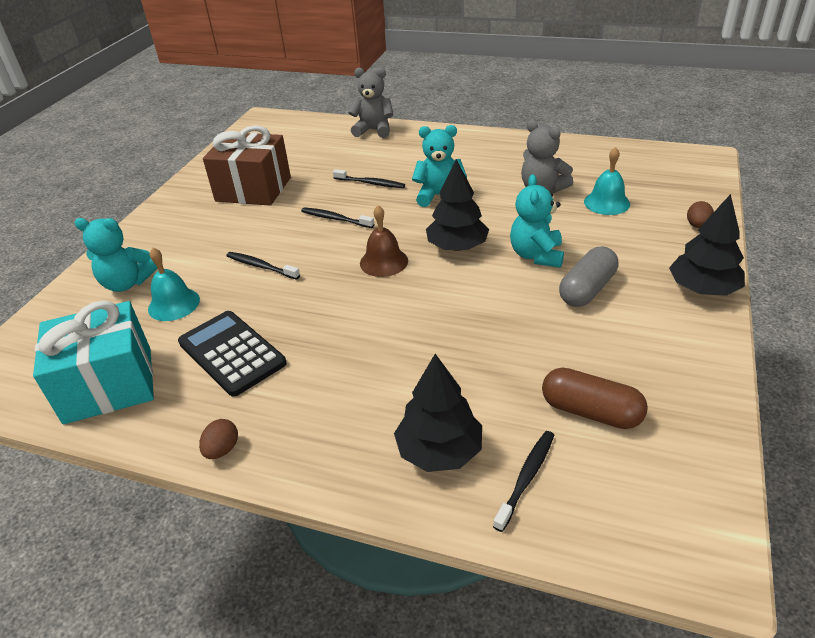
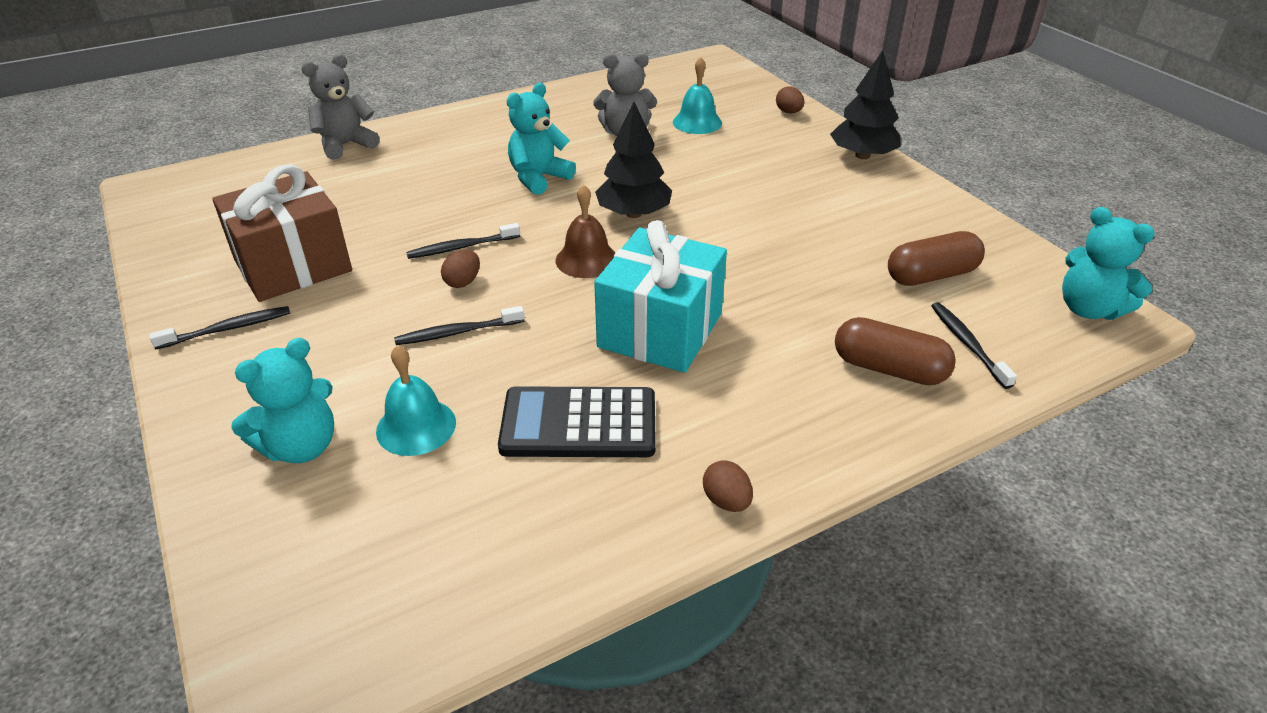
camera: 50 degrees left, 0 degrees up
turquoise gift [33,301,154,424] -> turquoise gift moved to [594,220,727,373]
black toothbrush [333,169,405,188] -> black toothbrush moved to [149,306,290,349]
black tree [394,354,482,472] -> brown capsule [835,317,956,385]
turquoise teddy bear [510,174,564,268] -> turquoise teddy bear moved to [1062,207,1155,320]
grey capsule [559,246,618,307] -> none
none -> brown egg [441,250,480,288]

